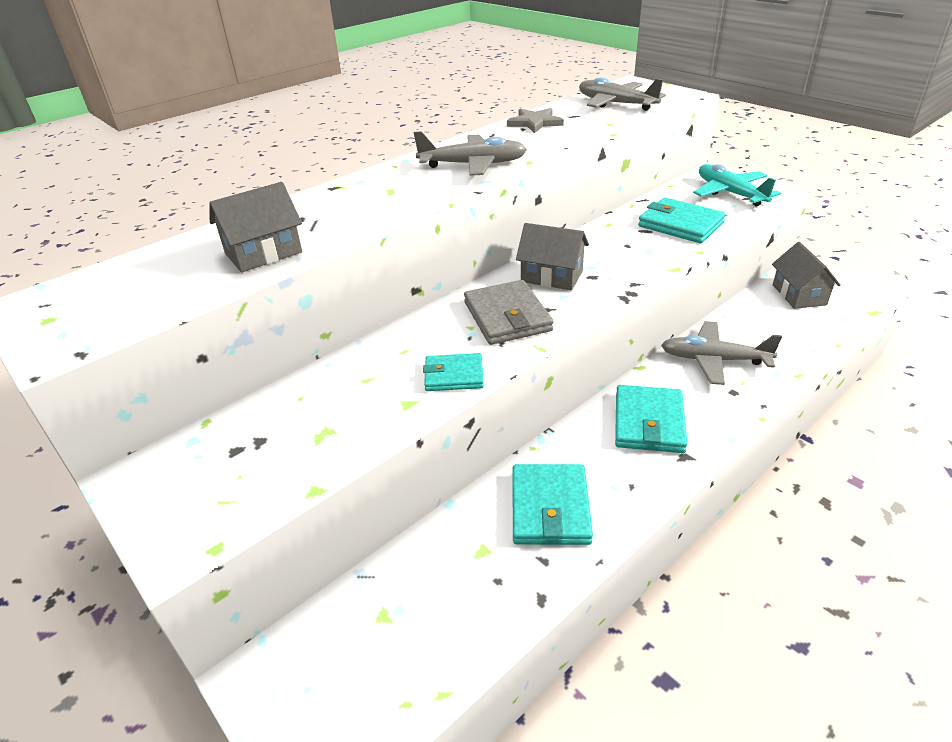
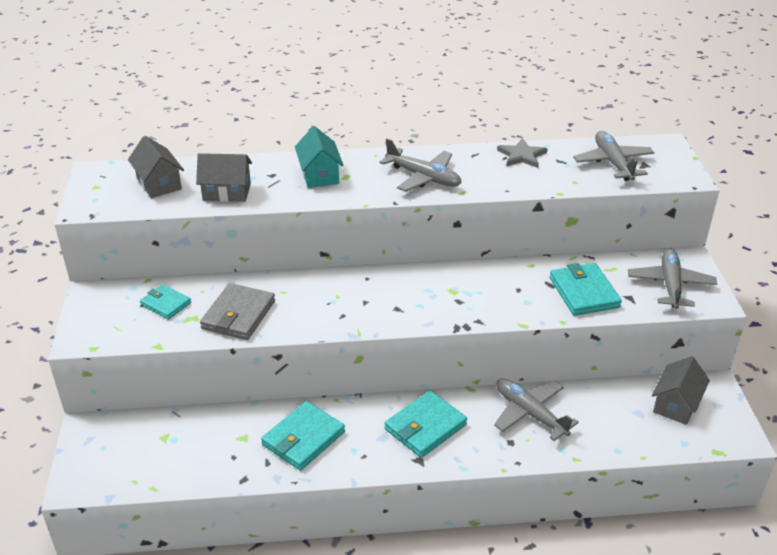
camera: 35 degrees right, 0 degrees up
turquoise wallet [423,353,484,391] -> turquoise wallet moved to [140,284,191,320]
grey wallet [464,280,554,345] -> grey wallet moved to [200,283,275,340]
grey house [516,223,589,290] -> grey house moved to [128,136,184,198]
turquoise plane [693,164,781,206] -> grey plane [628,248,717,309]
none -> turquoise house [295,126,344,188]

